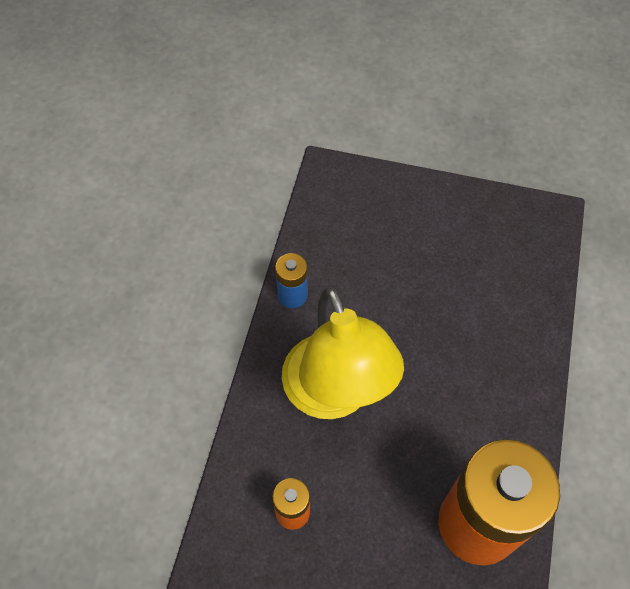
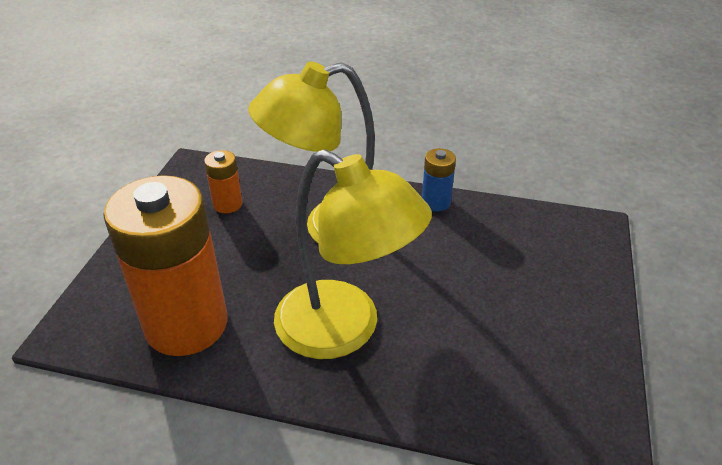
camera: 90 degrees right, 20 degrees down
none -> yellow lamp [274,149,432,359]

